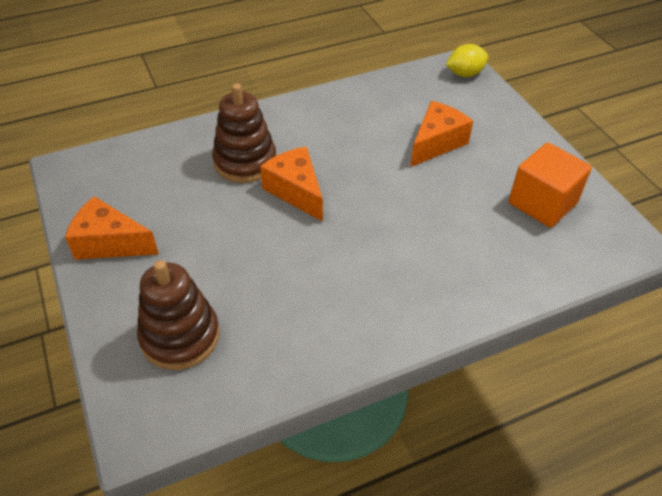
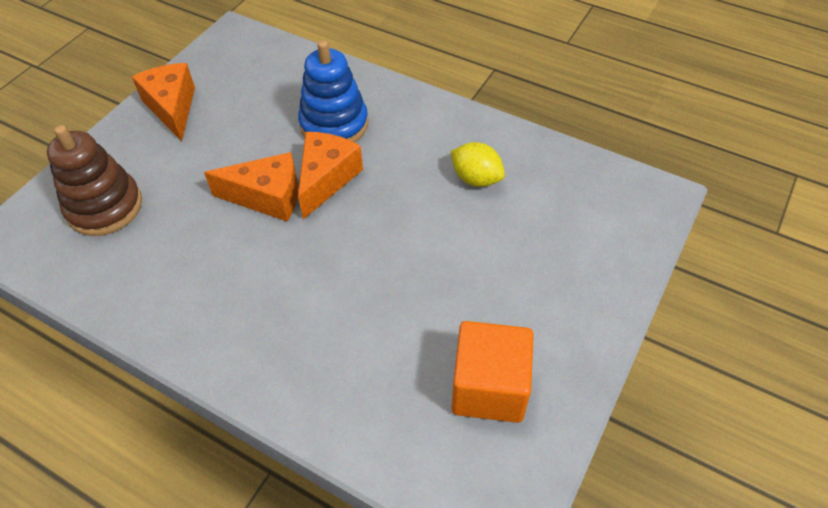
camera: 55 degrees right, 5 degrees up
brown stacking toy [212,84,276,183] -> blue stacking toy [298,40,368,143]
orange cheese [410,101,473,167] -> orange cheese moved to [204,152,298,222]
yellow lemon [446,44,489,77] -> yellow lemon moved to [451,142,505,187]

